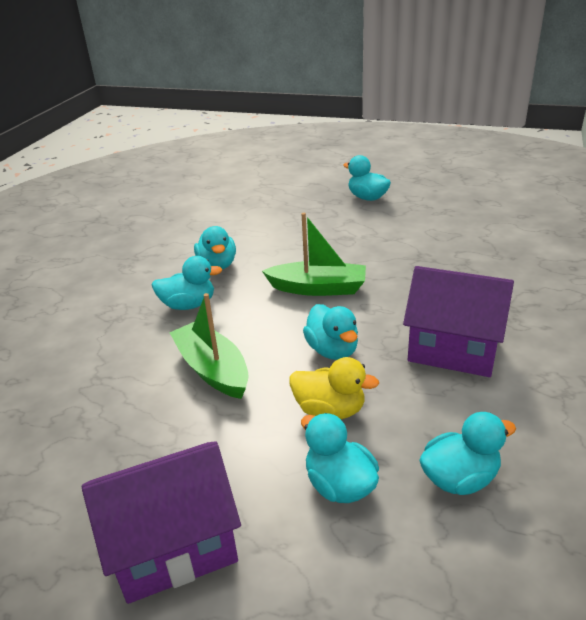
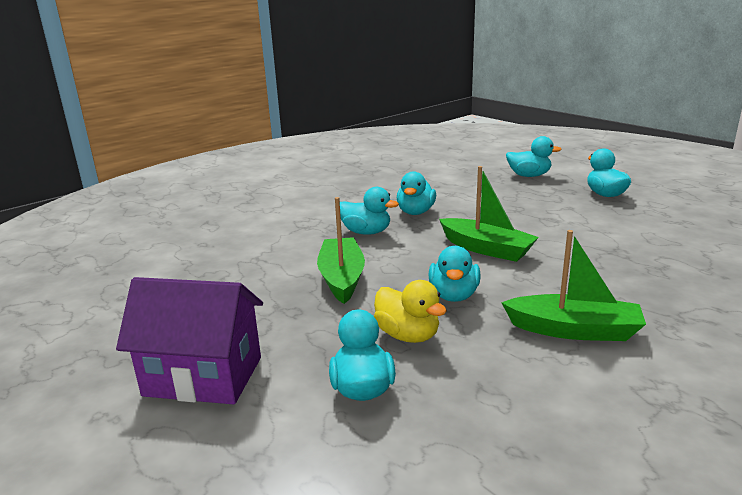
camera: 30 degrees right, 10 degrees down
purple house [403,266,514,377] -> green boat [501,230,646,341]
turquoise duck [419,412,516,495] -> turquoise duck moved to [506,136,562,177]

